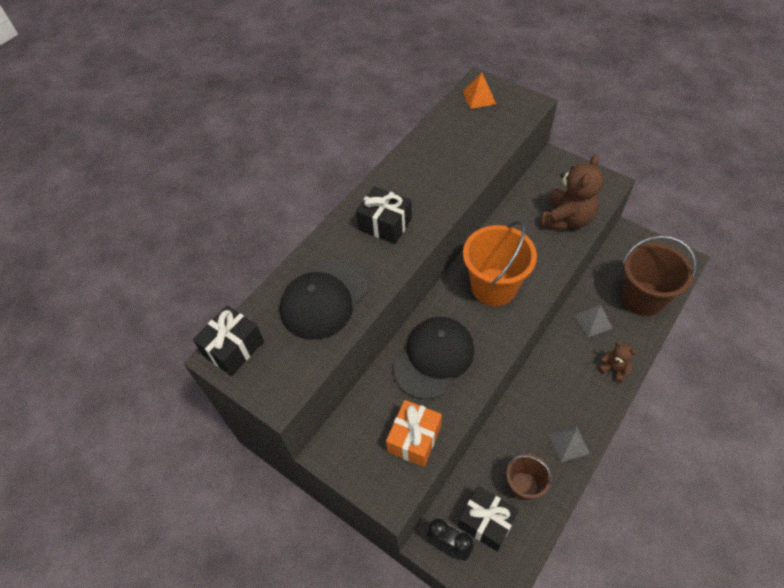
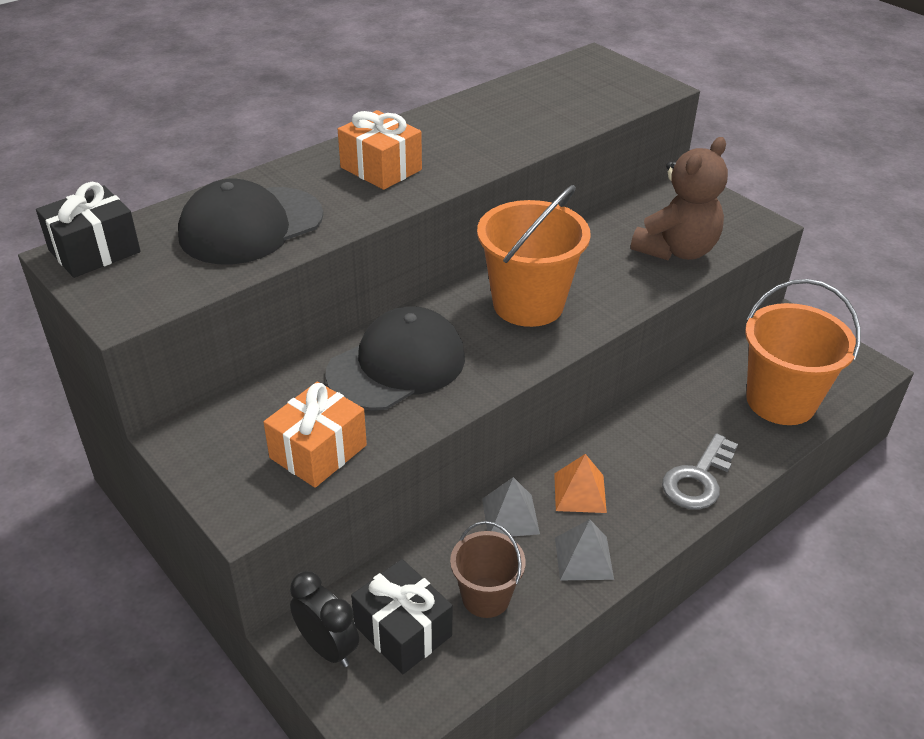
camera: 10 degrees right, 15 degrees down
black gift [356,186,412,244] -> orange gift [338,110,422,190]
orange pyramid [463,72,496,109] -> orange pyramid moved to [554,454,607,513]
grey pyramid [574,305,613,337] -> grey pyramid moved to [482,477,540,536]
brown teddy bear [598,341,637,383] -> grey key [662,433,738,509]
brown bucket [621,235,697,316] -> orange bucket [745,279,861,425]

